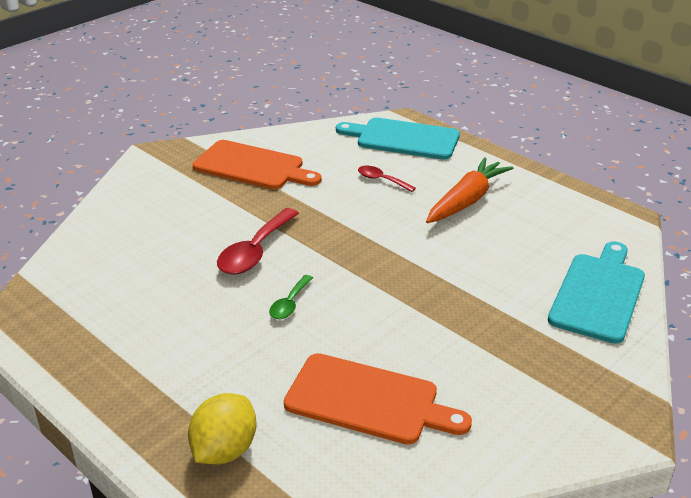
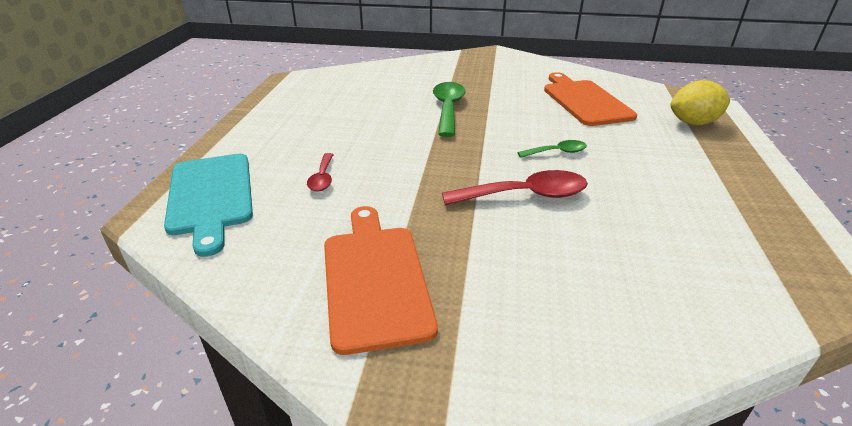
camera: 125 degrees left, 0 degrees up
orange carrot [426,157,513,223] -> none
turquoise cutting board [548,241,645,344] -> none
none -> green spoon [433,82,466,137]

